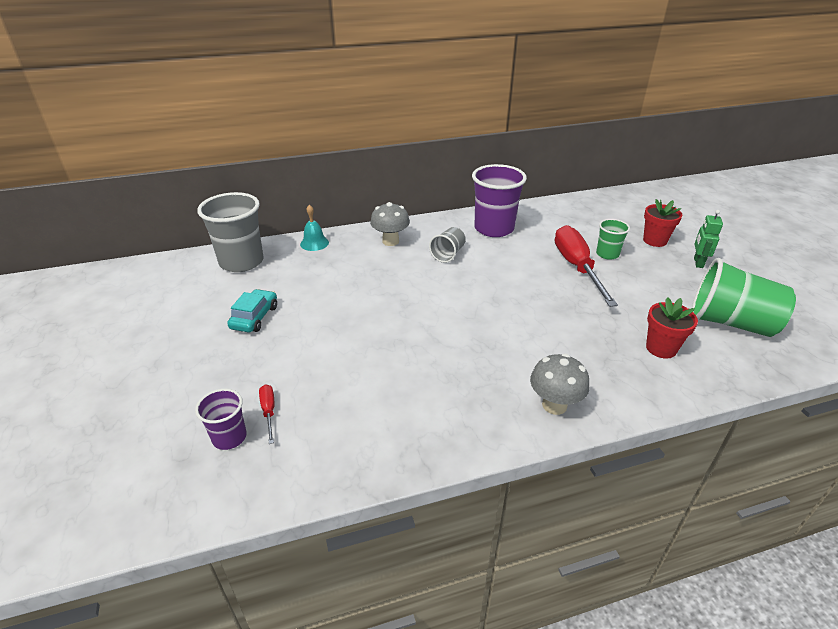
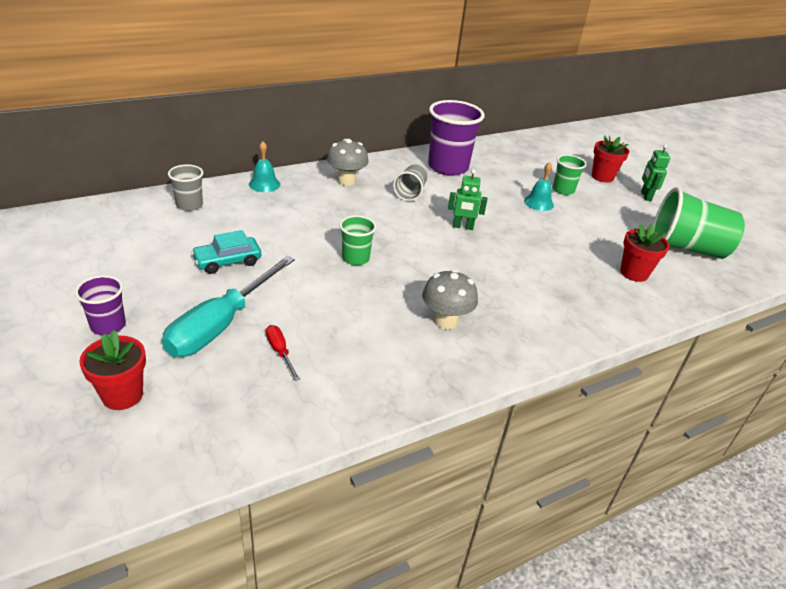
camera: 15 degrees left, 0 degrees up
purple cup [195,389,246,450] -> purple cup moved to [75,275,126,335]
grey cup [197,192,264,272] -> grey cup [168,164,203,211], size x0.53
turquoise car [227,289,277,333] -> turquoise car turned 120 degrees counterclockwise [191,230,261,274]
grey mushroom [530,353,590,415] -> grey mushroom moved to [422,269,478,330]
red screwdriver [555,225,618,307] -> turquoise bell [524,162,554,211]
none -> red flower pot [79,330,146,410]
none -> turquoise screwdriver [162,256,295,357]
none -> green cup [339,215,376,265]
none -> green robot [448,169,487,230]

